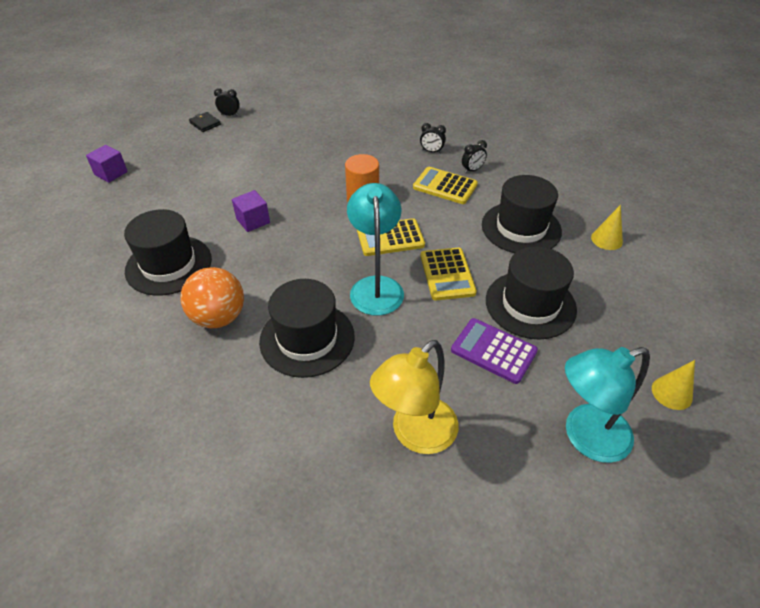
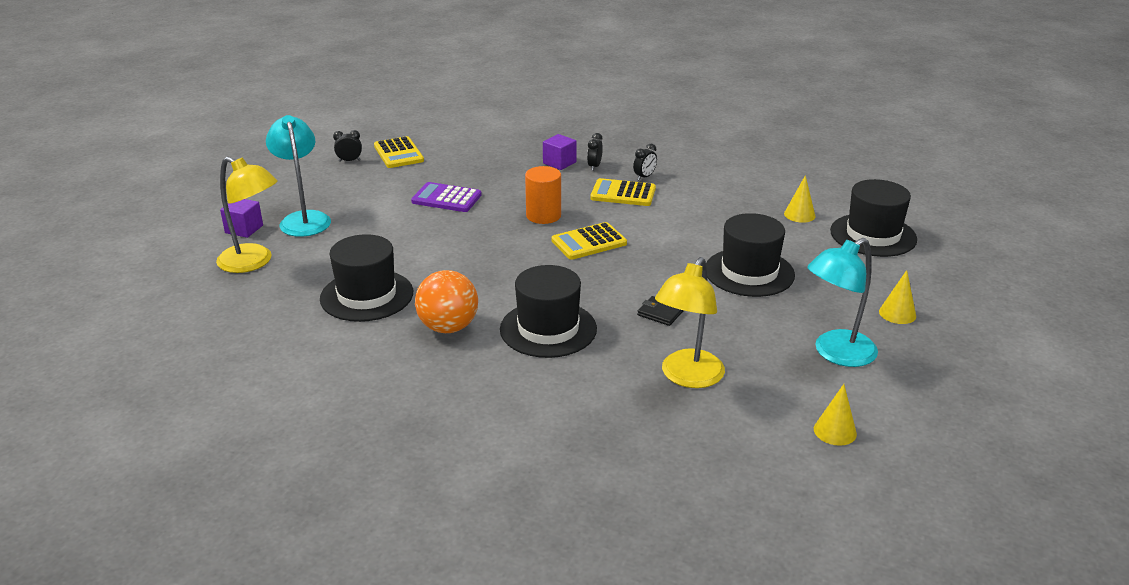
camera: 15 degrees left, 15 degrees down
black wallet [189,112,221,132] -> black wallet moved to [637,296,684,326]
purple cube [232,190,270,232] -> purple cube moved to [543,134,577,170]
turquoise lamp [347,183,404,316] -> turquoise lamp moved to [266,115,331,237]
black clock [420,123,446,153] -> black clock turned 105 degrees clockwise [587,133,603,171]
yellow calculator [421,248,477,301] -> yellow calculator moved to [374,136,424,168]
purple calculator [451,318,538,384] -> purple calculator moved to [411,182,482,212]
black hat [482,175,562,253] -> black hat moved to [830,179,917,257]
none -> yellow lamp [216,157,277,273]
none -> yellow cone [814,384,857,446]

